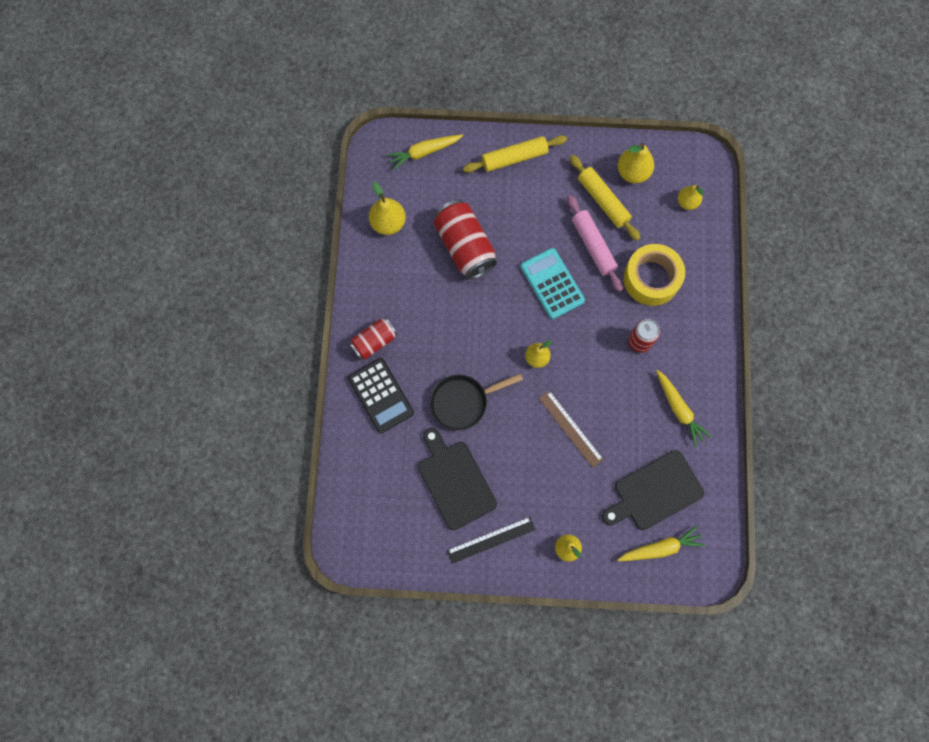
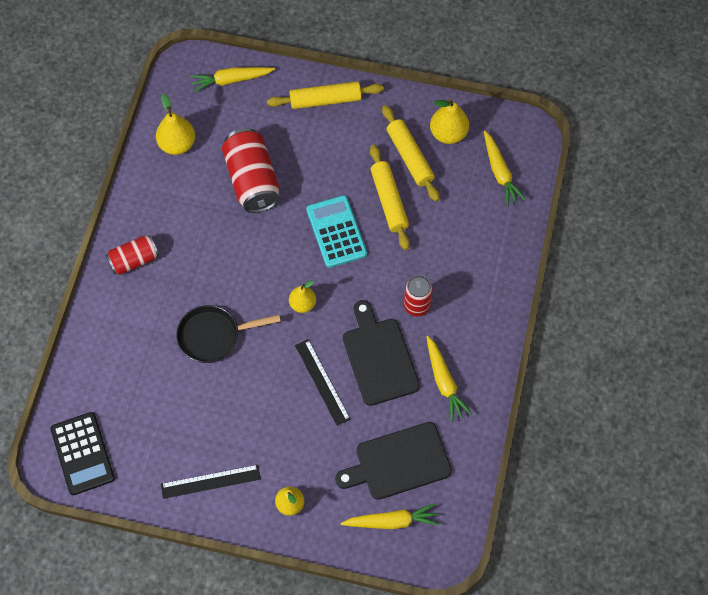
camera: 10 degrees right, 10 degrees down
black calculator [348,358,414,433] -> black calculator moved to [50,412,115,495]
black cutting board [418,428,497,530] -> black cutting board moved to [343,300,420,406]
brown ruler [538,390,604,468] -> black ruler [295,339,351,426]
pink rolling pin [567,195,623,292] -> yellow rolling pin [370,145,410,250]
yellow tape [623,244,685,306] -> none
yellow pear [678,185,704,210] -> yellow carrot [484,131,526,206]

